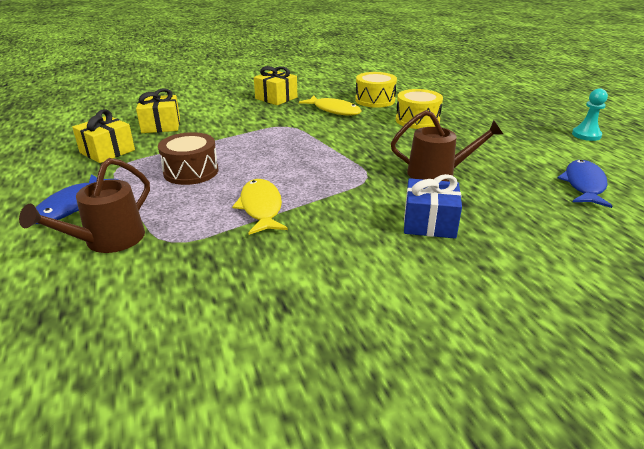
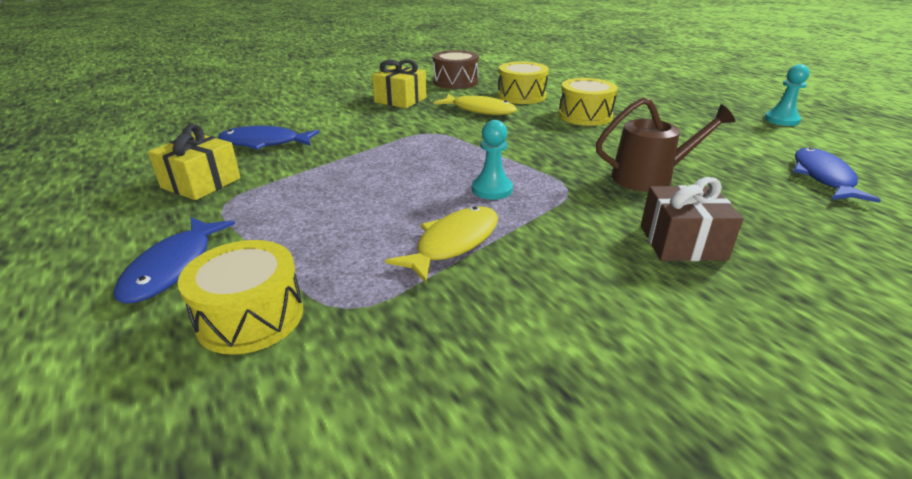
camera: 10 degrees left, 0 degrees up
brown watering can [19,158,150,253] -> yellow drum [178,240,303,355]
yellow gift [136,88,180,133] -> blue fish [218,126,319,150]
brown drum [158,132,218,185] -> brown drum moved to [433,50,479,89]
yellow fish [232,179,288,235] -> yellow fish turned 60 degrees clockwise [385,206,498,283]
blue gift [404,174,462,239] -> brown gift [641,177,743,261]
none -> turquoise pawn [472,120,513,200]

